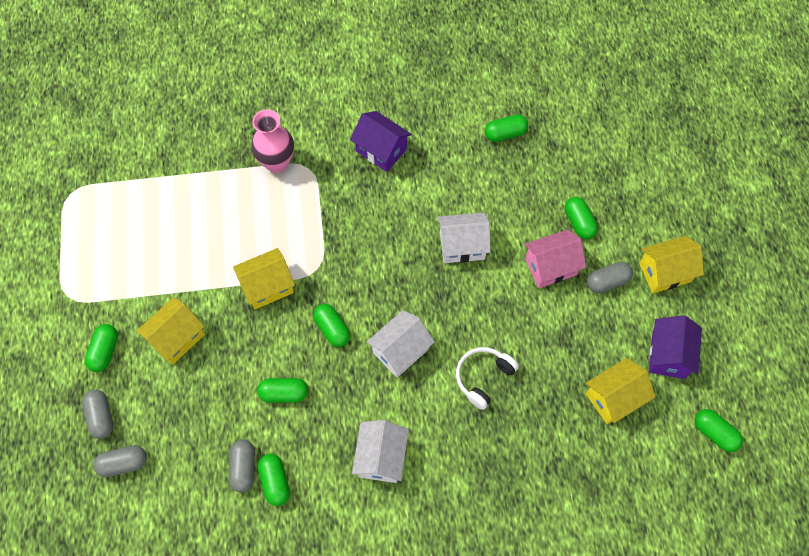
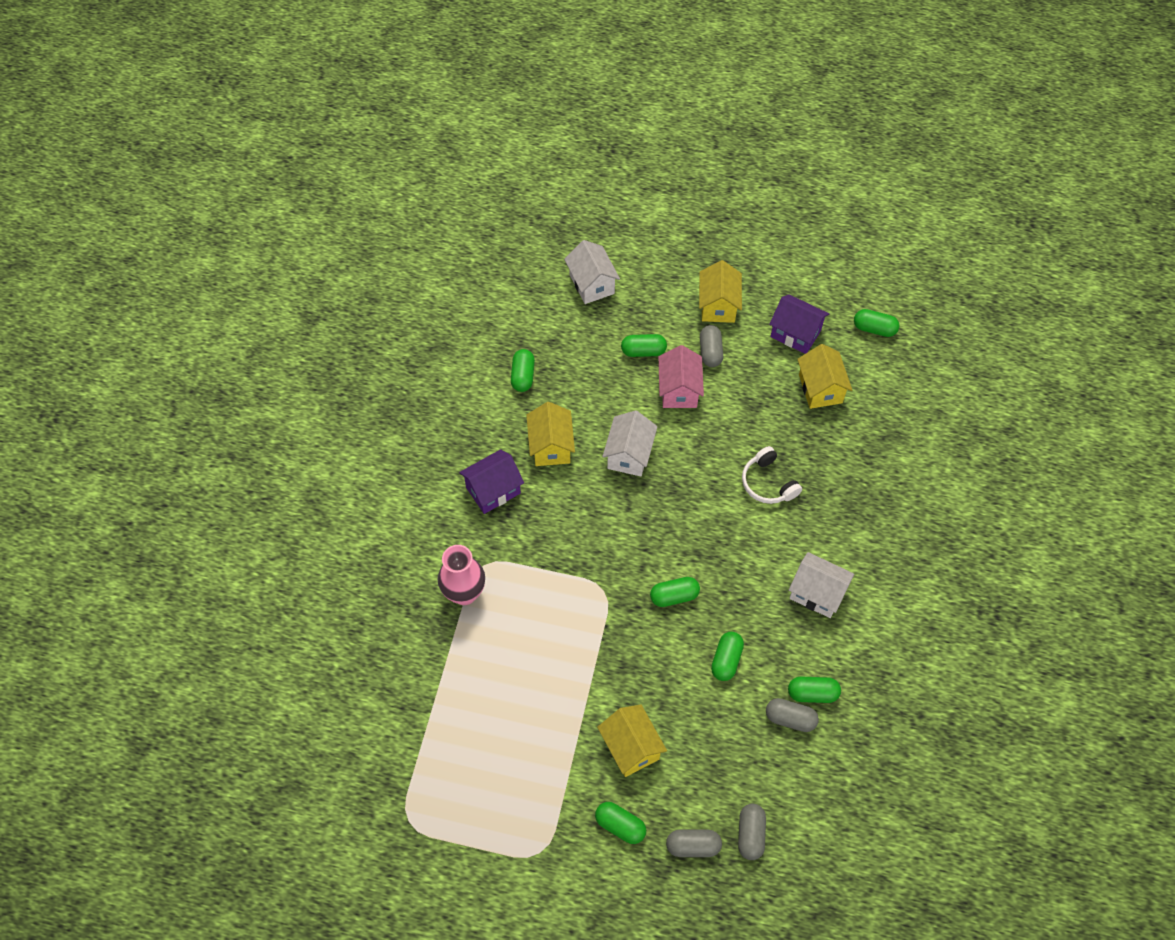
camera: 70 degrees left, 5 degrees down
yellow house [233,248,295,309] -> yellow house moved to [526,402,575,466]
white house [367,310,435,378] -> white house moved to [564,240,620,304]
green capsule [695,409,743,452] -> green capsule turned 45 degrees clockwise [854,309,900,337]

